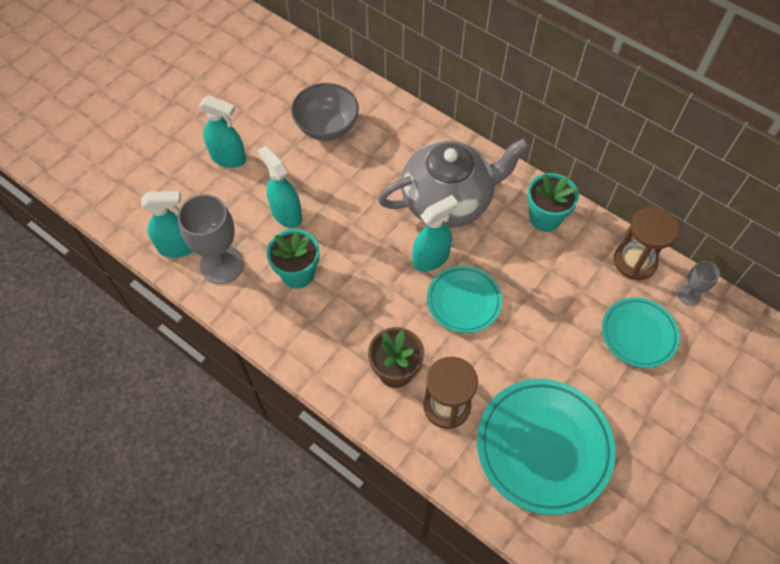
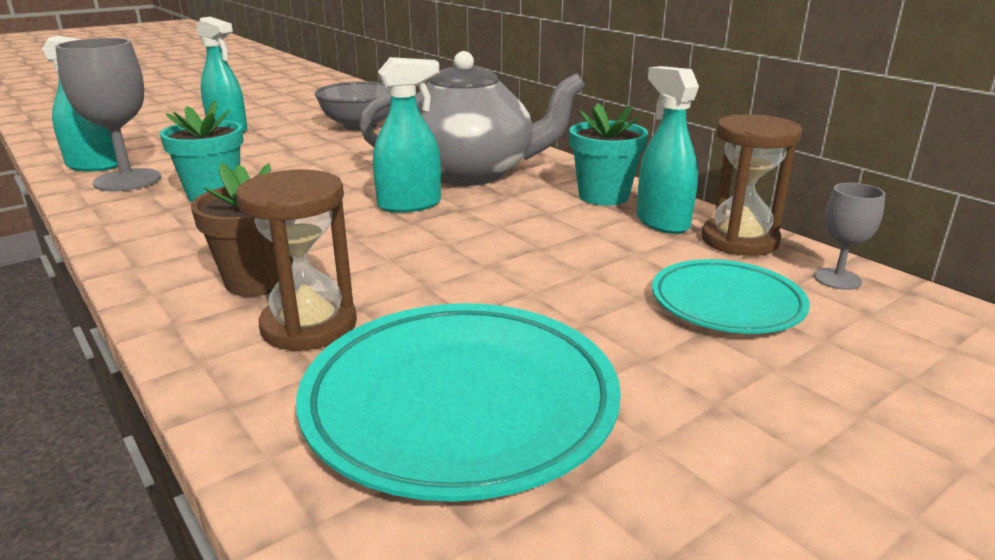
camera: 15 degrees right, 35 degrees down
turquoise spray bottle [258,146,302,228] -> turquoise spray bottle moved to [637,66,699,234]
turquoise plate [427,266,502,333] -> none

